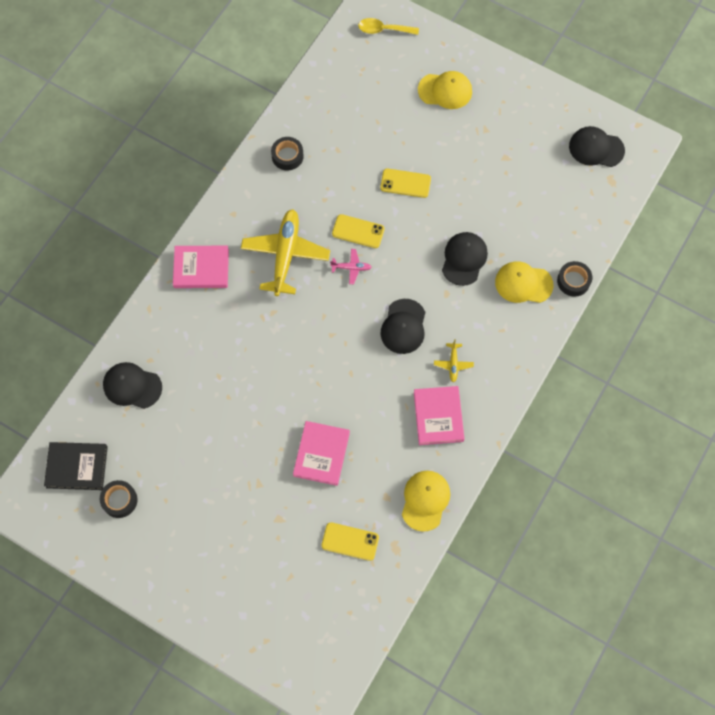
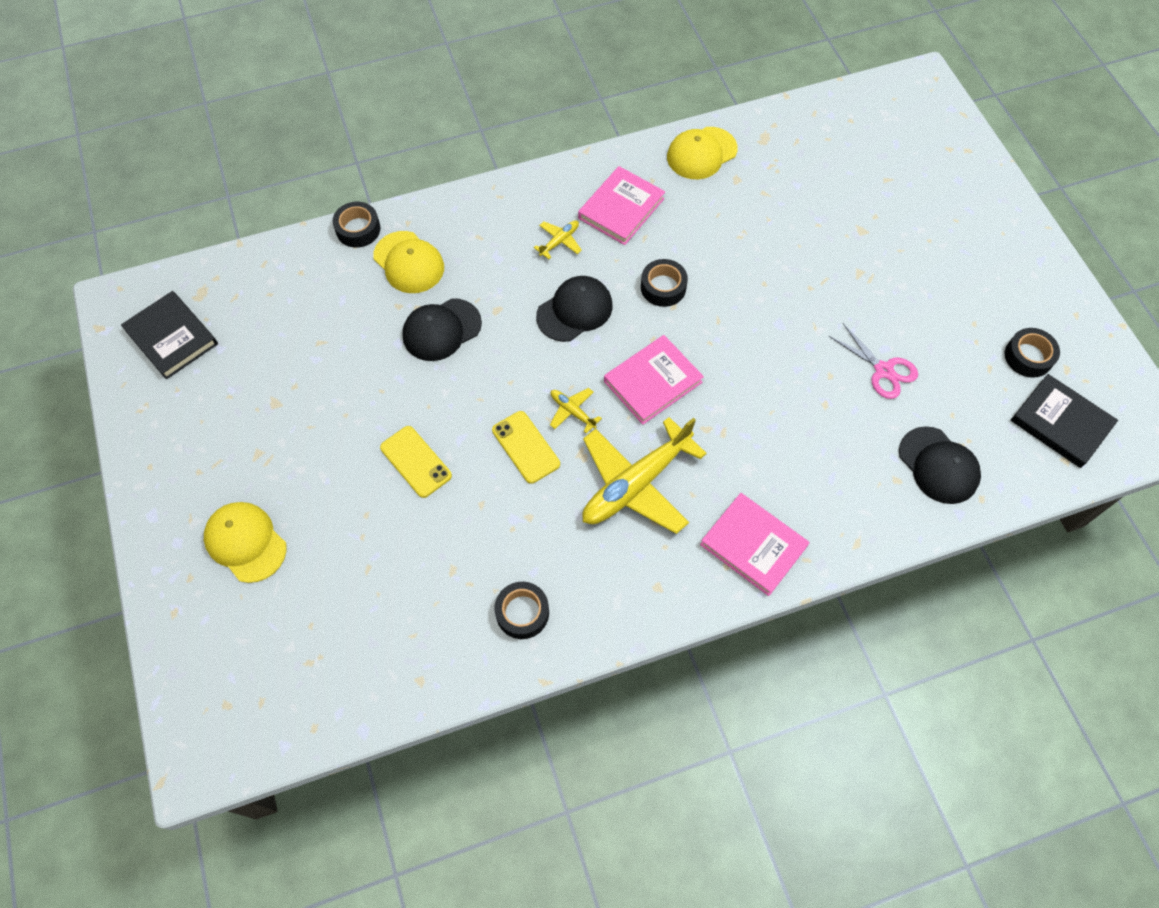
camera: 140 degrees left, 5 degrees down
pink book [293,421,350,486] -> pink book moved to [604,335,704,425]
yellow phone [322,522,379,561] -> none
pink plane [330,249,372,284] -> yellow plane [550,388,602,434]
yellow spoon [358,18,419,35] -> none
black cap [569,126,625,167] -> black book [121,291,218,379]
none -> black tape [641,259,688,307]
none -> pink scissors [829,323,918,399]

